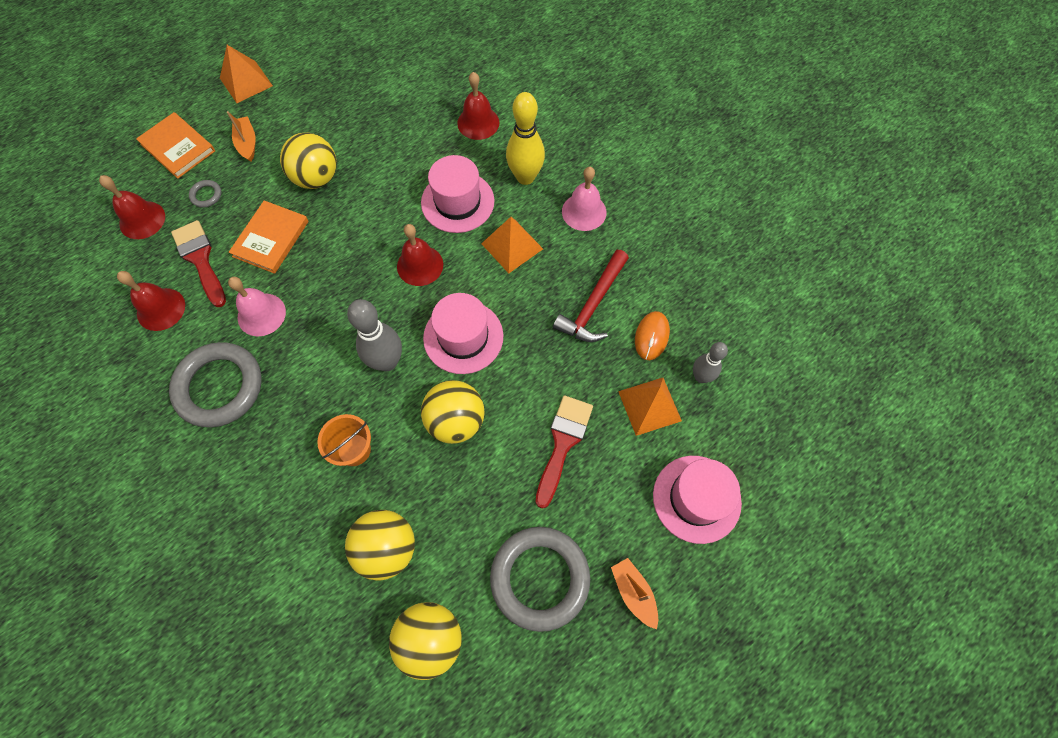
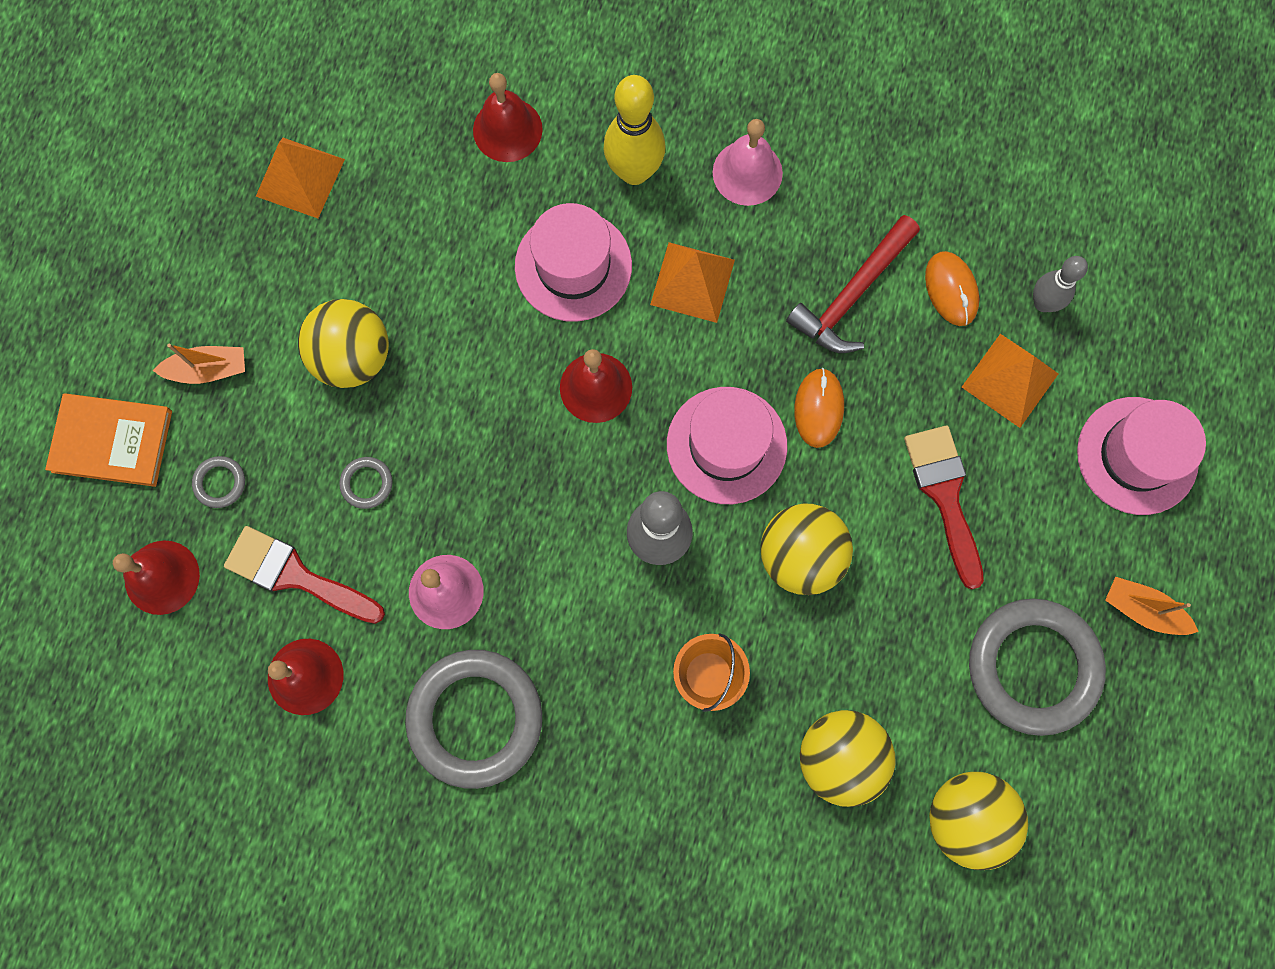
camera: 35 degrees left, 10 degrees up
orange pyramid [220,45,273,103] -> orange pyramid moved to [256,138,345,218]
orange boat [227,111,256,162] -> orange boat turned 135 degrees clockwise [153,344,245,384]
orange book [229,200,309,274] -> grey ring [339,457,393,509]
red hammer [553,250,629,342] -> red hammer turned 45 degrees clockwise [786,215,920,353]
none -> orange mouse [794,368,844,448]

